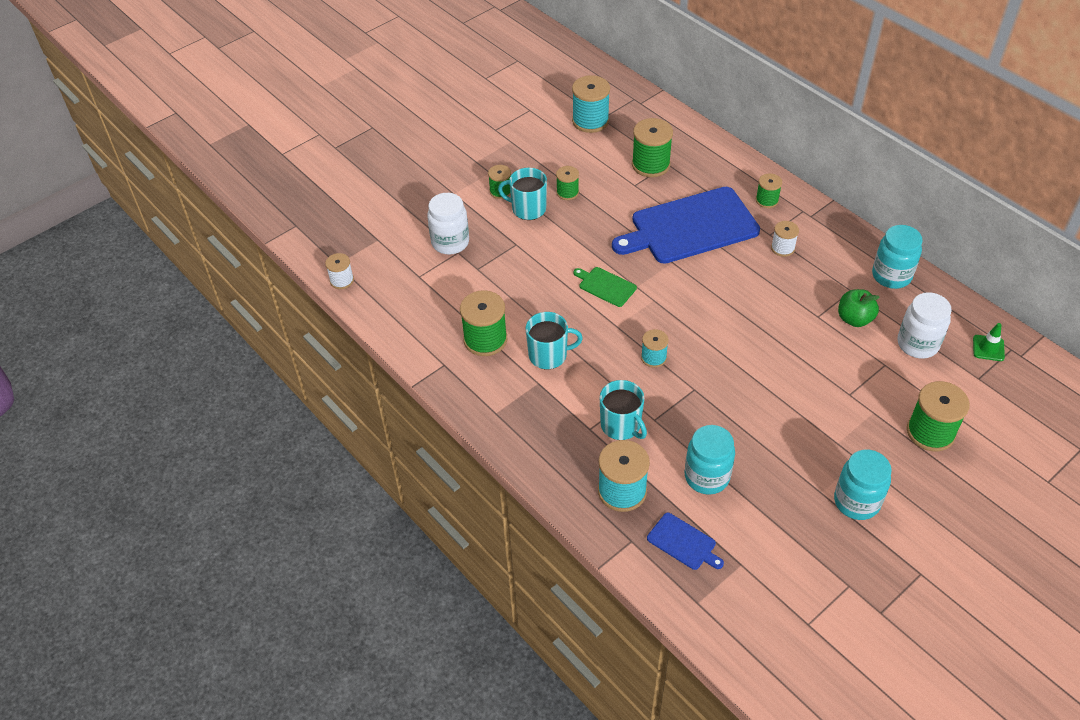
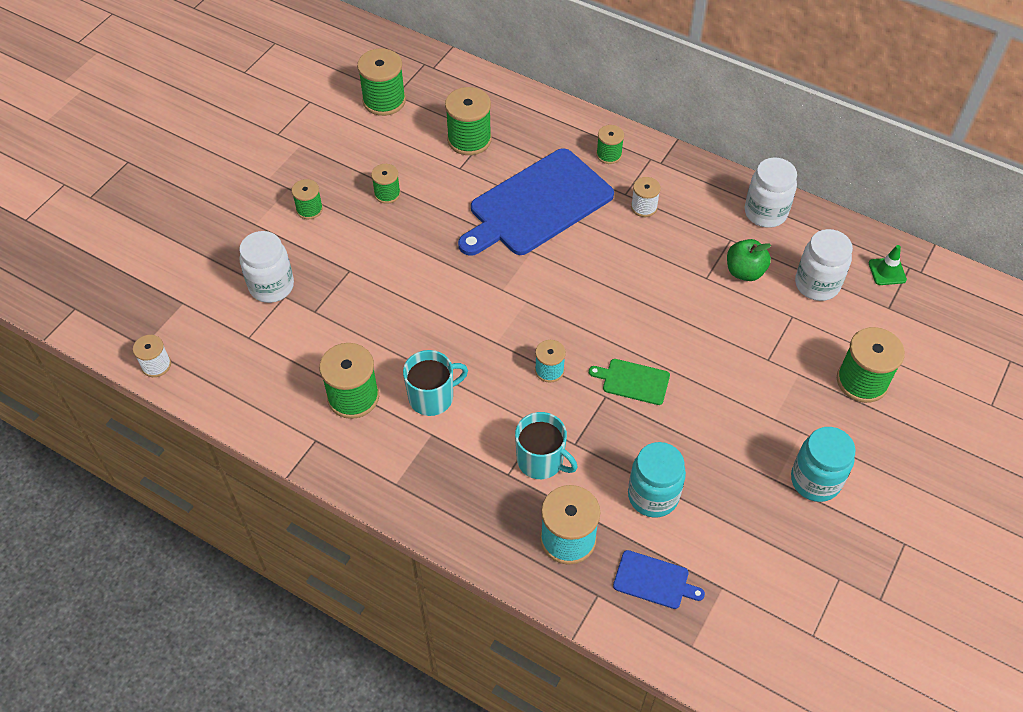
camera: 20 degrees left, 5 degrees up
turquoise mug [498,168,547,220] -> none
turquoise spool [572,75,610,133] -> green spool [357,48,406,116]
green cutting board [573,267,637,307] -> green cutting board moved to [589,359,670,405]
turquoise jar [872,225,923,289] -> white jar [745,157,797,228]

